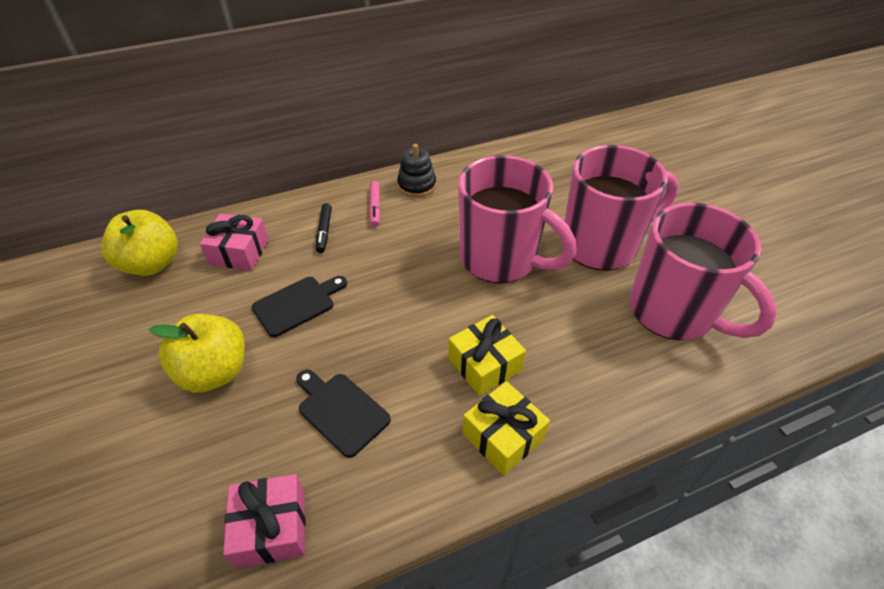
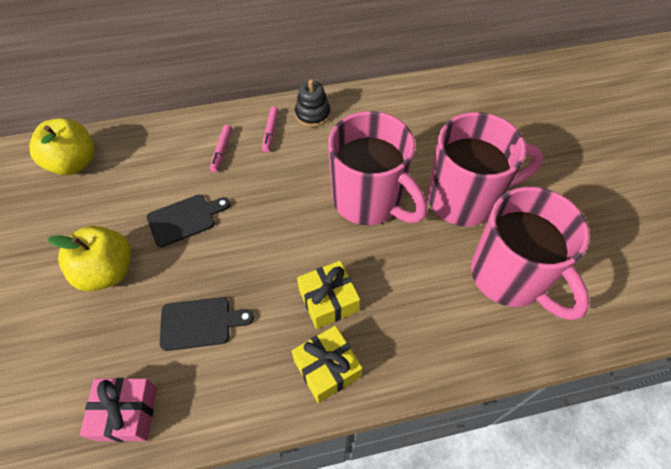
camera: 10 degrees right, 10 degrees up
pink gift [200,213,269,271] -> none
black cutting board [296,370,391,458] -> black cutting board turned 120 degrees clockwise [160,297,254,351]
black marker [316,203,332,253] -> pink marker [210,124,232,172]

